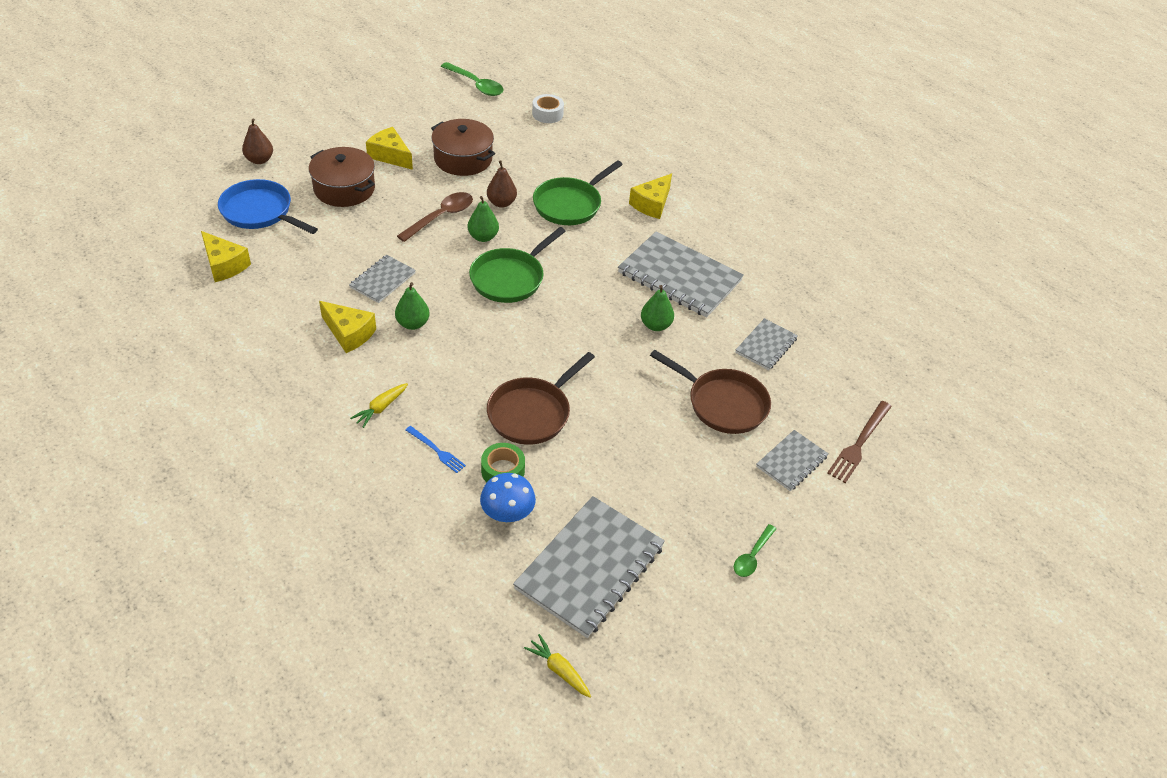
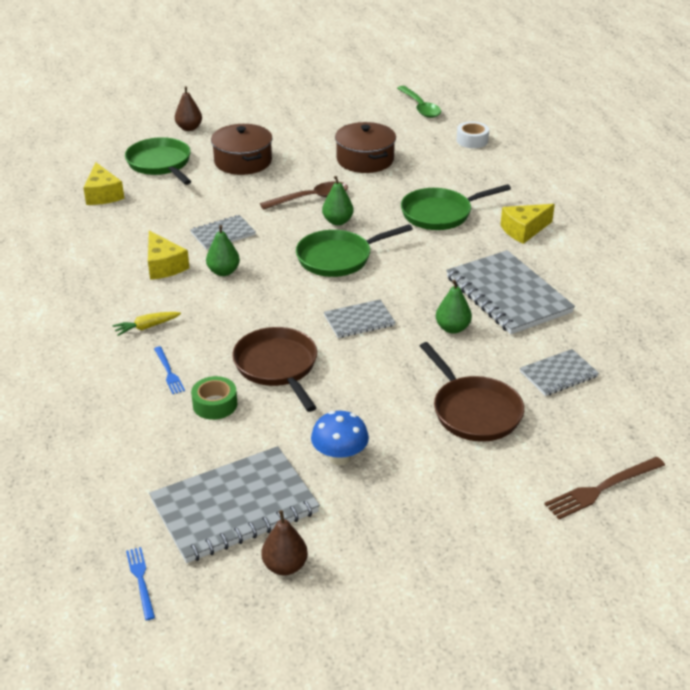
camera: 30 degrees right, 10 degrees down
blue pan [218,179,318,234] -> green pan [125,137,192,185]
yellow cheese [366,127,413,170] -> none
blue mushroom [480,473,536,524] -> blue mushroom moved to [311,411,369,465]
brown pear [487,160,517,208] -> brown pear moved to [262,510,308,575]
brown pan [487,352,595,445] -> brown pan turned 90 degrees clockwise [232,327,317,412]
yellow carrot [524,634,591,698] -> blue fork [126,547,155,620]
green spoon [734,524,776,577] -> none
grey notebook [756,430,829,491] -> grey notebook moved to [324,300,396,338]

